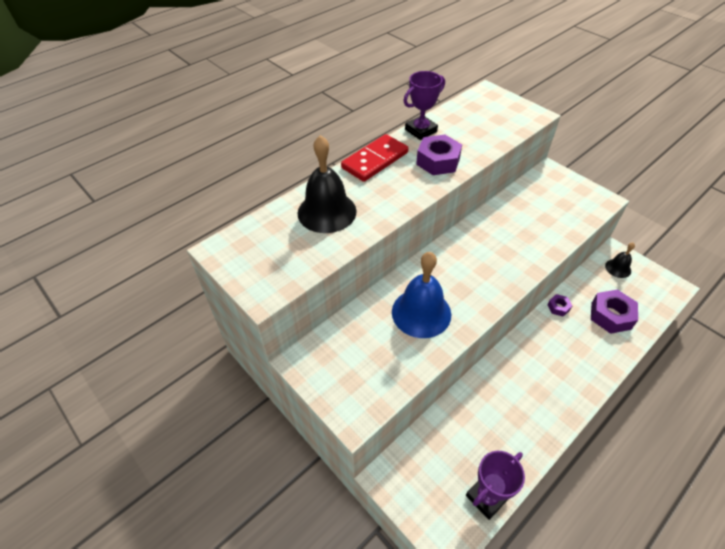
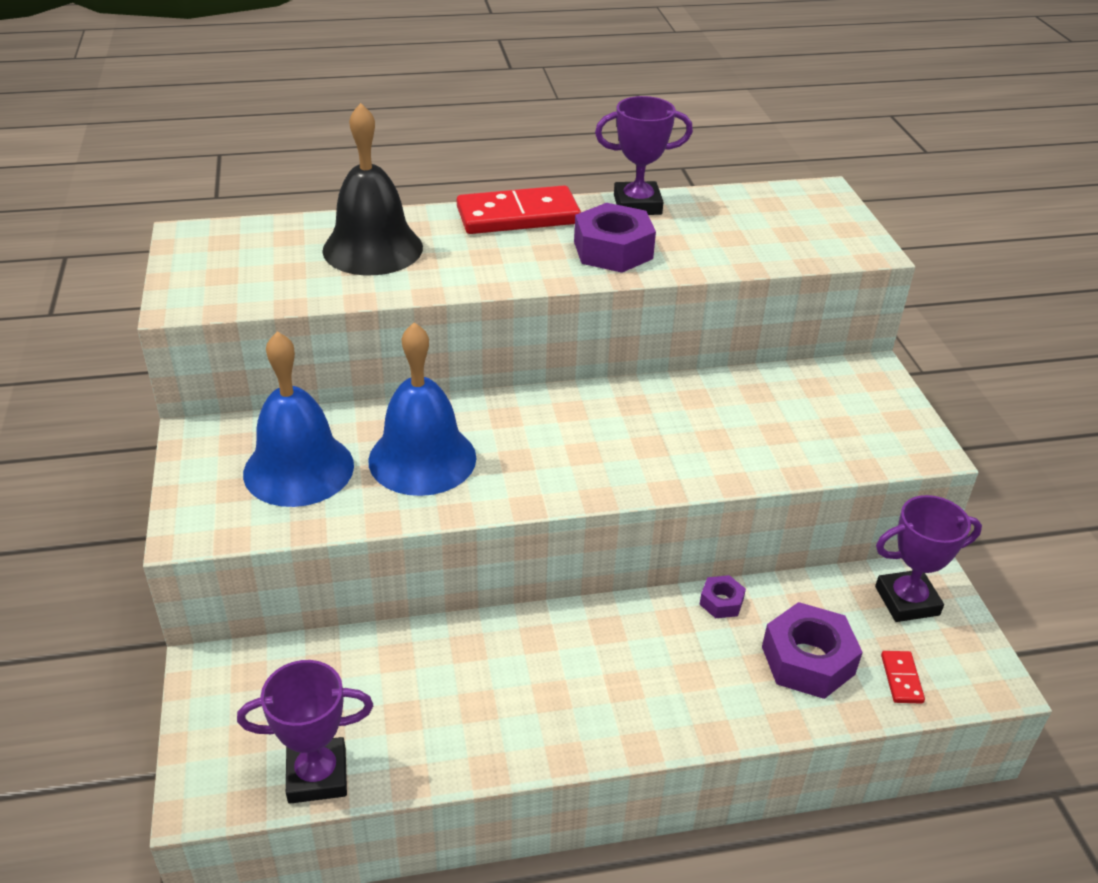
camera: 30 degrees right, 10 degrees down
black bell [605,242,635,278] -> purple trophy [875,495,982,622]
none -> blue bell [243,331,354,507]
none -> red domino [881,651,925,703]

